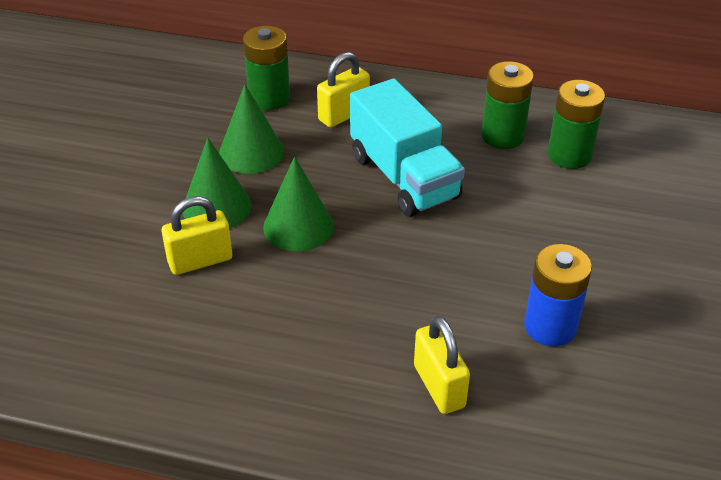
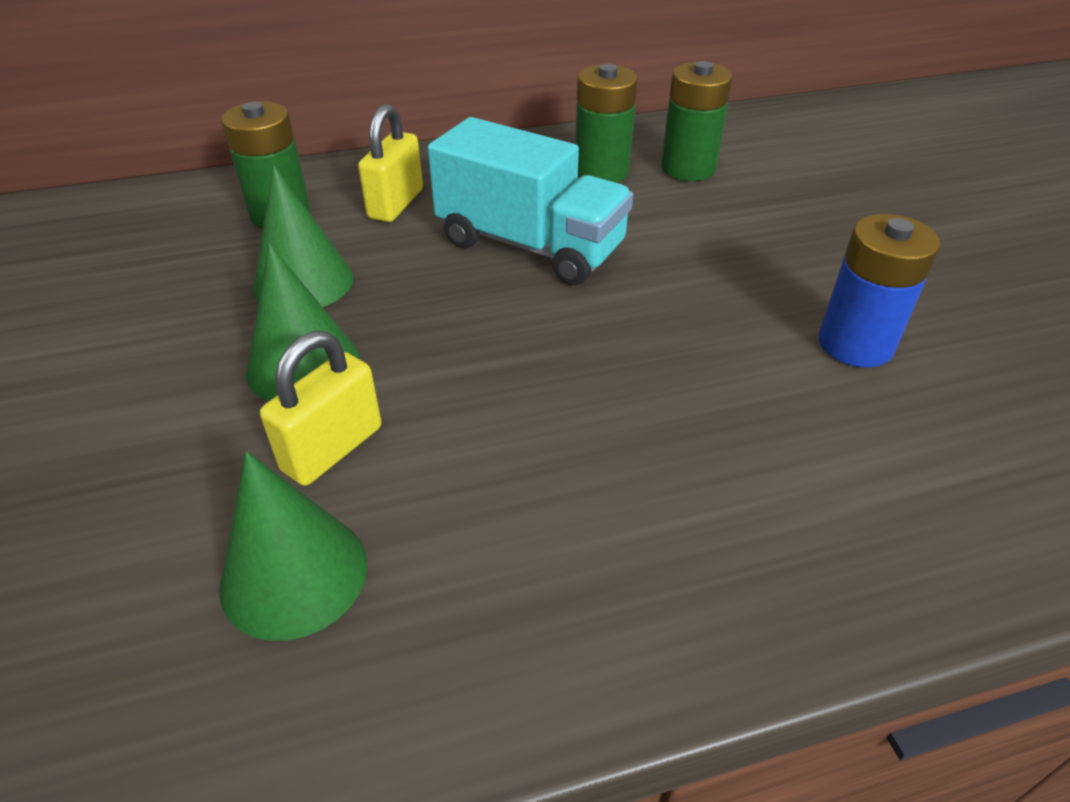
camera: 30 degrees left, 0 degrees up
green cone [263,157,334,251] -> green cone moved to [220,451,368,641]
yellow padlock [414,316,470,414] -> none

